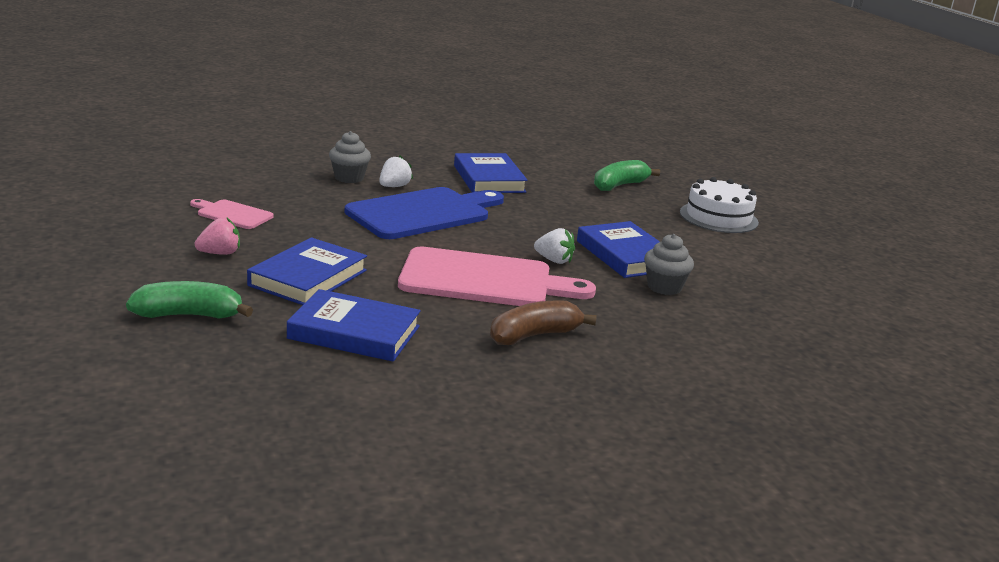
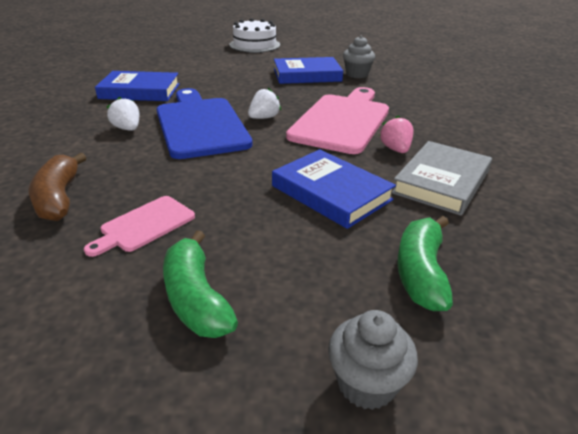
camera: 70 degrees left, 10 degrees up
pink strawberry [195,218,240,255] -> pink strawberry moved to [379,115,414,153]
blue book [287,289,421,361] -> grey book [392,141,492,216]
grey cupcake [329,131,371,183] -> grey cupcake moved to [328,310,418,410]
brown banana [490,300,597,345] -> brown banana moved to [28,153,87,221]
white strawberry [534,228,575,264] -> white strawberry moved to [248,88,281,119]
green banana [594,160,660,191] -> green banana moved to [163,230,238,338]

